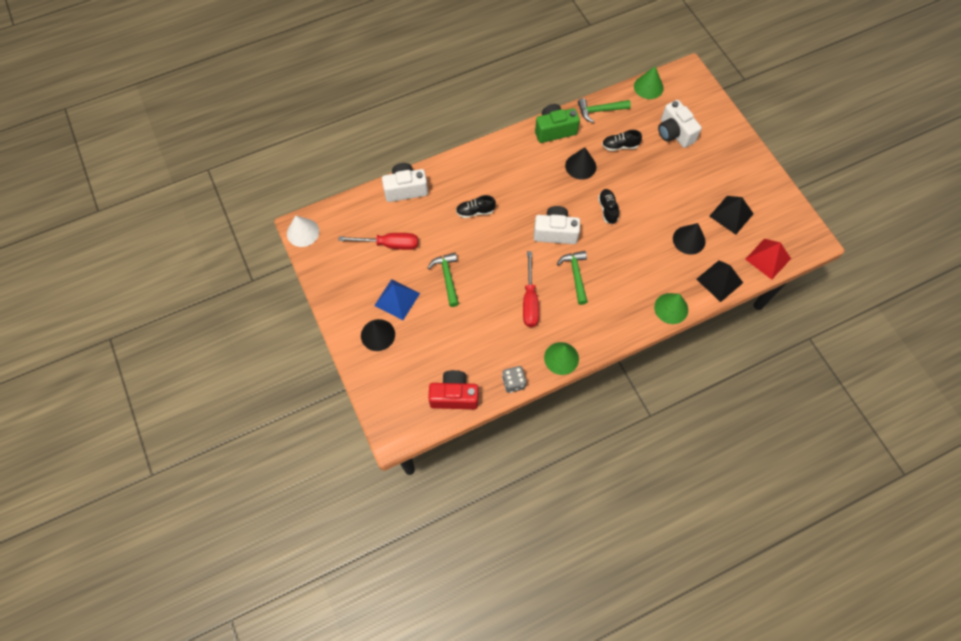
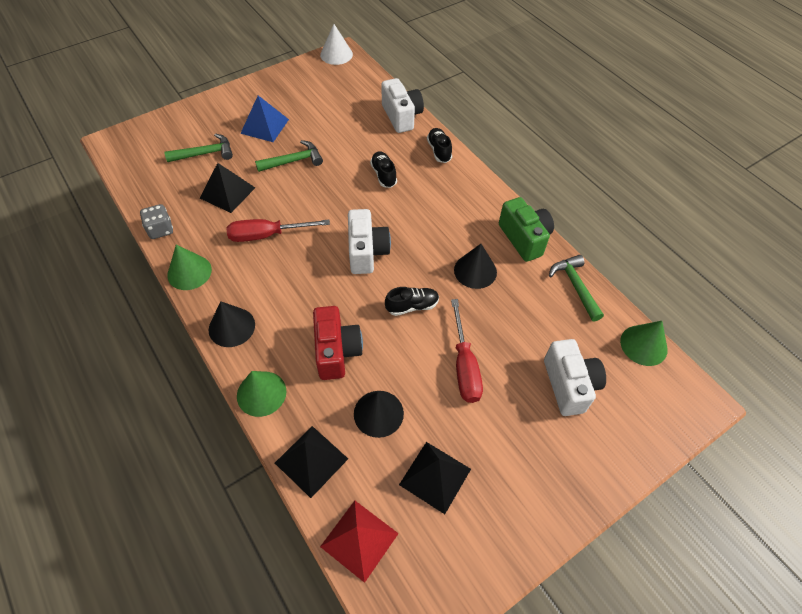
camera: 80 degrees right, 10 degrees down
red screwdriver [338,233,418,250] -> red screwdriver moved to [451,299,483,403]
black cone [361,319,395,351] -> black cone moved to [209,301,255,347]
red camera [428,370,478,409] -> red camera moved to [313,306,363,380]
green hammer [557,251,588,305] -> green hammer moved to [164,133,233,162]
black shoe [602,130,642,151] -> black shoe moved to [427,128,452,163]
white camera [658,100,702,148] -> white camera turned 120 degrees clockwise [544,339,606,416]
none -> black pyramid [200,163,255,213]

